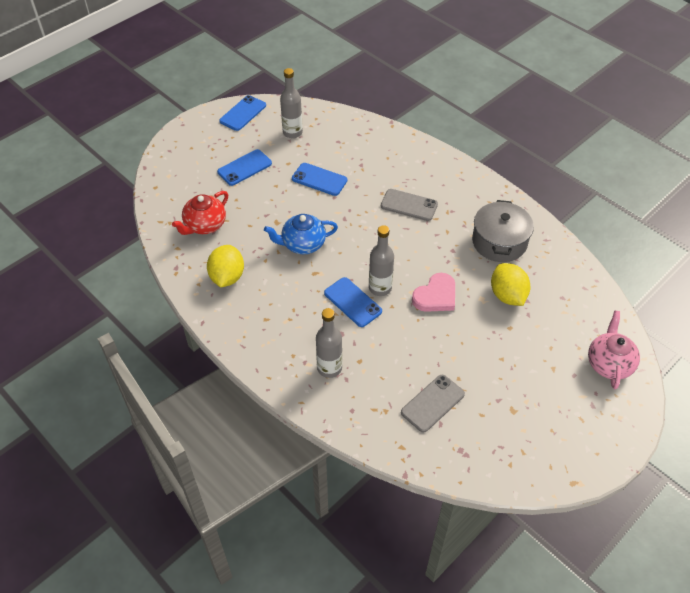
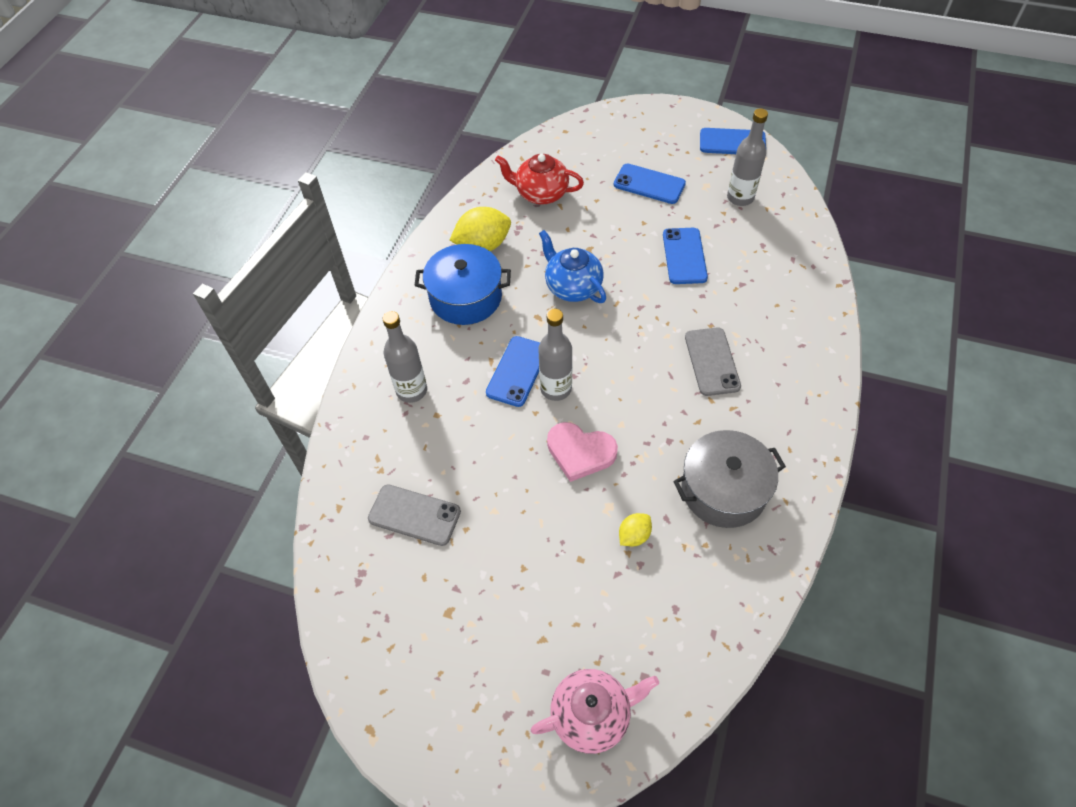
camera: 65 degrees right, 5 degrees up
yellow lemon [491,263,530,306] -> yellow lemon [619,513,652,546], size x0.54
none -> blue pot [414,244,511,325]

